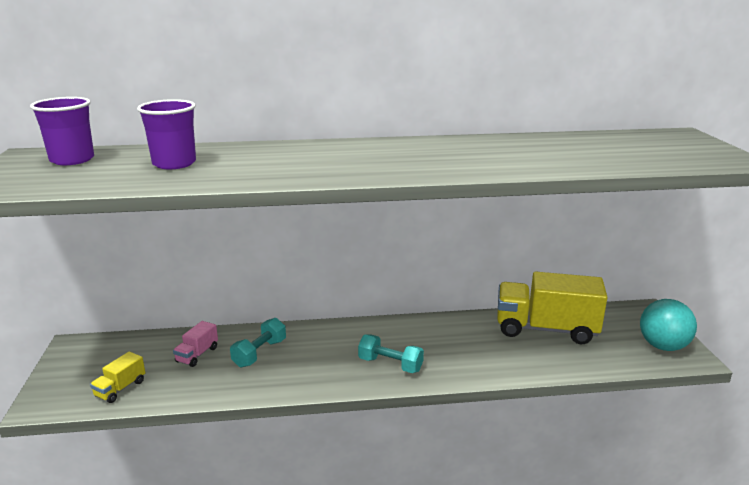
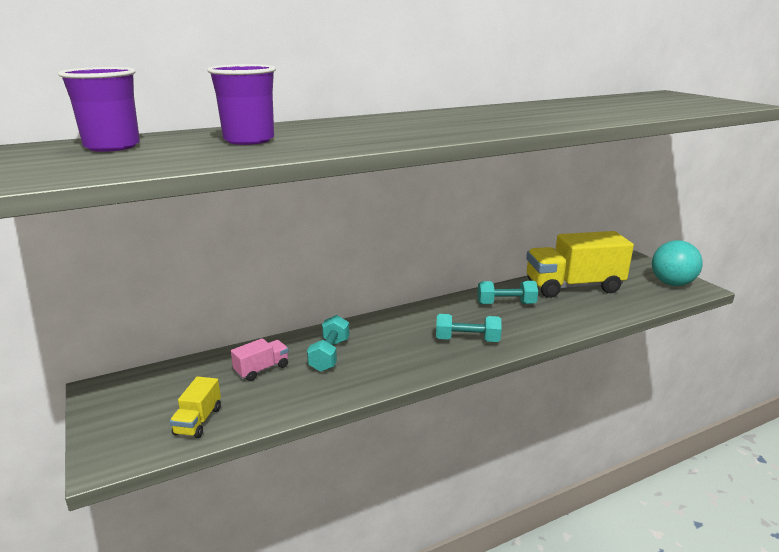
camera: 20 degrees left, 0 degrees up
pink truck [173,321,218,367] -> pink truck turned 135 degrees counterclockwise [231,338,289,381]
none -> turquoise dumbbell [477,281,538,304]

